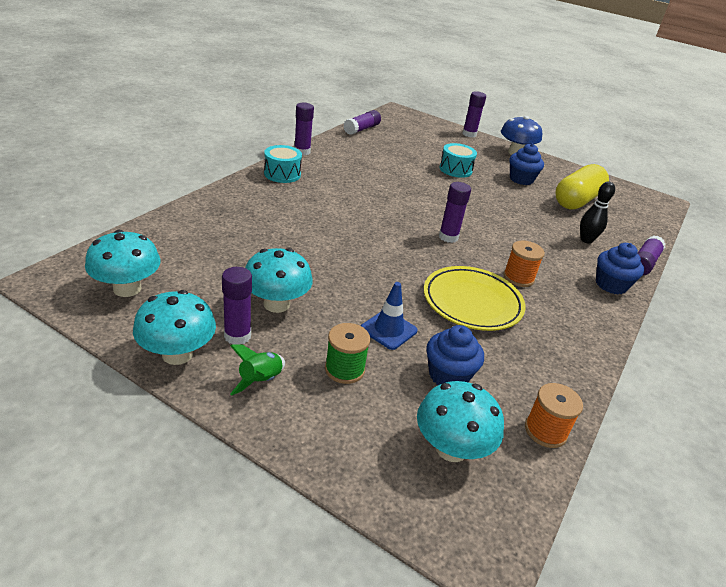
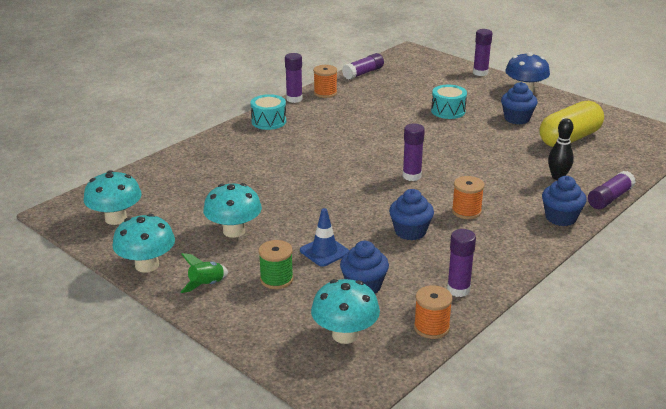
camera: 15 degrees right, 5 degrees down
purple glue stick [222,267,252,345] -> purple glue stick moved to [447,229,476,297]
yellow plate [424,266,525,331] -> blue cupcake [389,189,434,241]
none -> orange spool [313,65,337,98]

